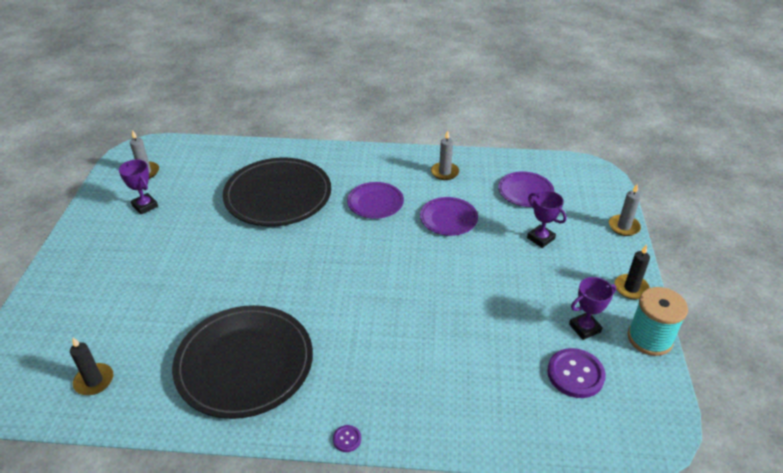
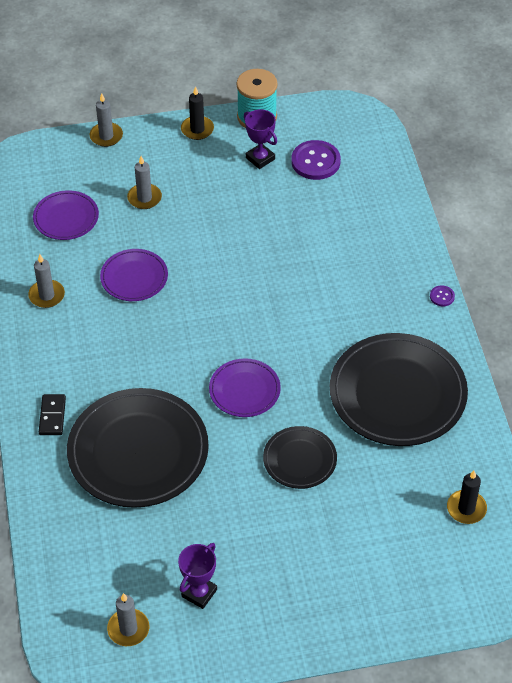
camera: 105 degrees left, 10 degrees up
purple plate [347,182,404,219] -> purple plate moved to [209,358,281,417]
purple trophy [527,190,566,248] -> grey candle [127,156,162,209]
none -> black domino [39,394,66,435]
none -> black plate [263,426,337,489]

